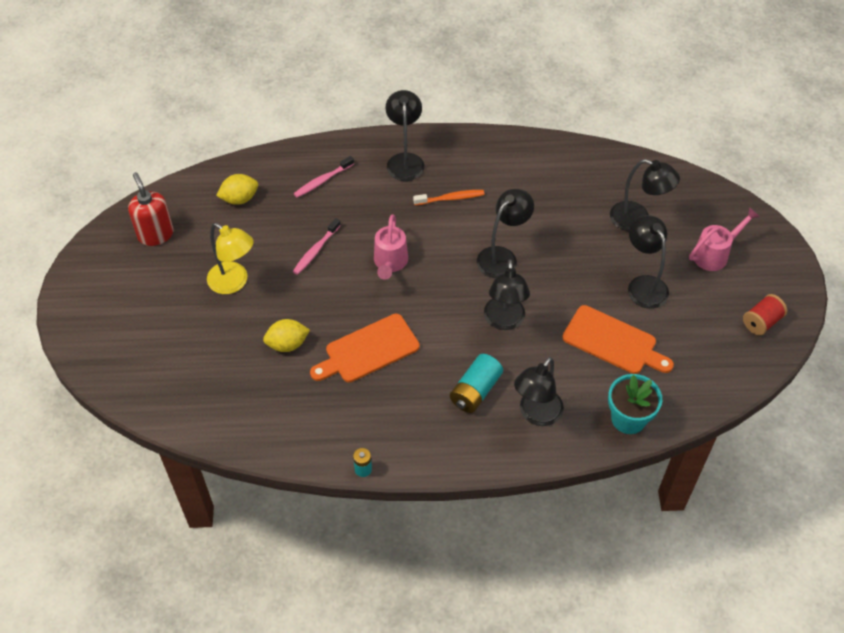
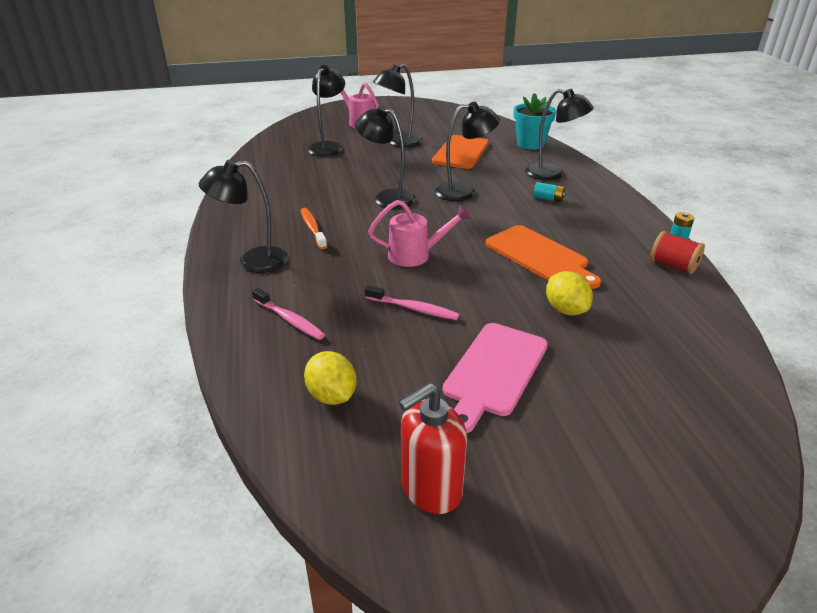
camera: 100 degrees left, 20 degrees down
yellow lamp [207,223,254,294] -> pink cutting board [443,323,548,433]
turquoise battery [450,354,503,413] -> turquoise battery [533,182,566,202], size x0.55
red spool [743,294,787,335] -> red spool moved to [650,231,705,274]

